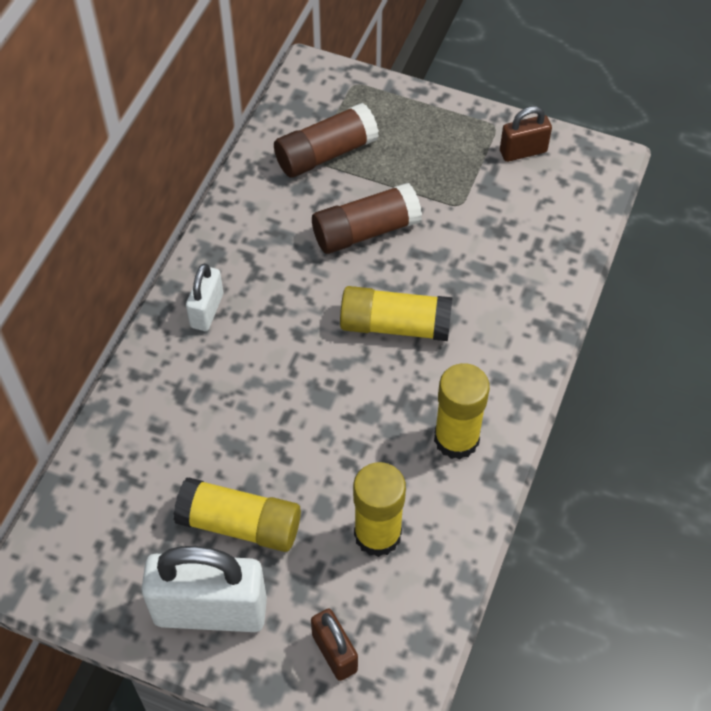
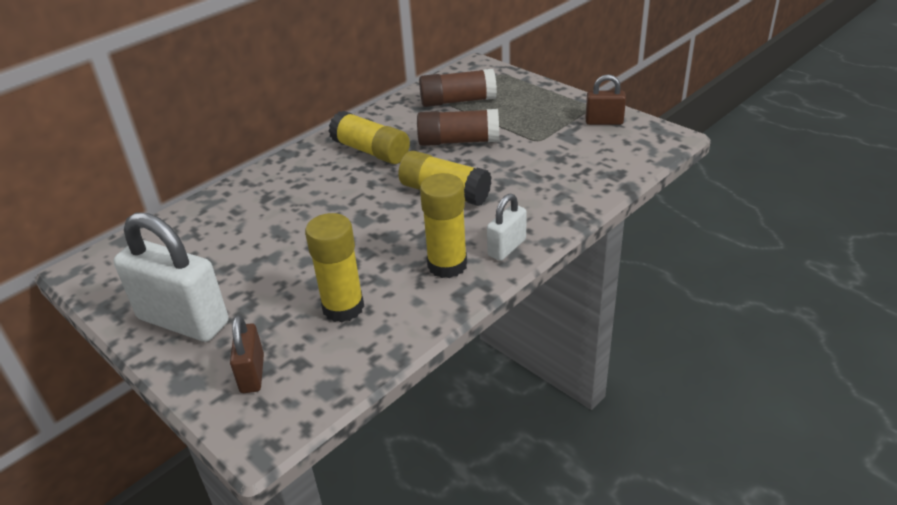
camera: 25 degrees right, 20 degrees down
yellow glue stick [174,477,301,552] -> yellow glue stick moved to [329,110,410,164]
white padlock [186,263,223,331] -> white padlock moved to [487,194,527,261]

